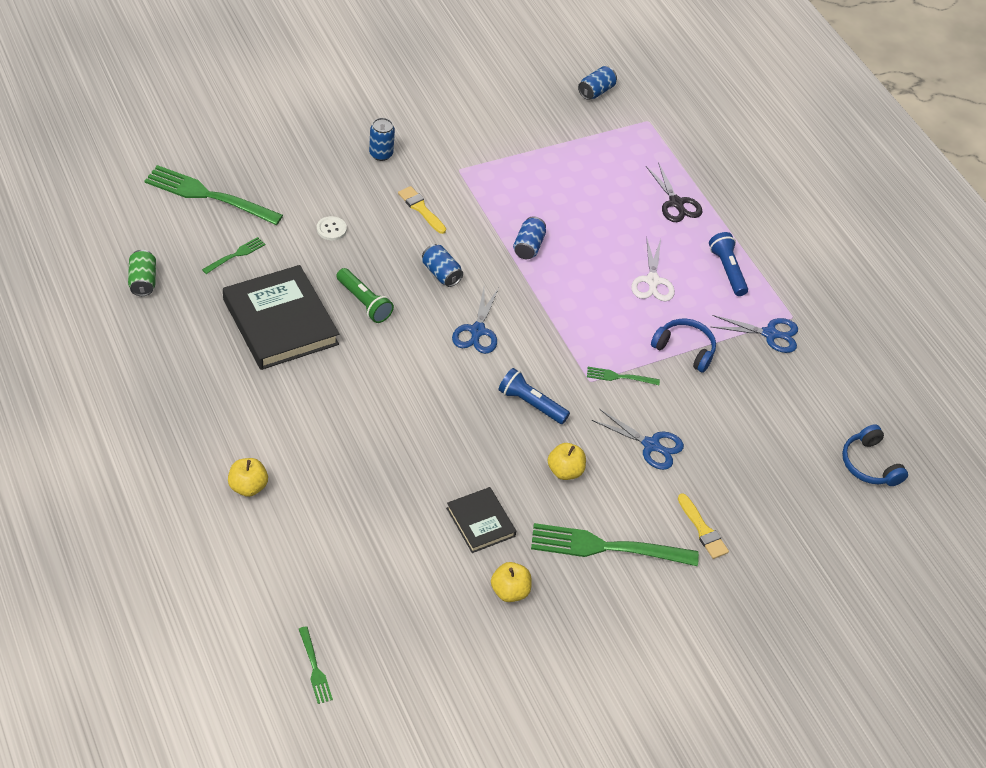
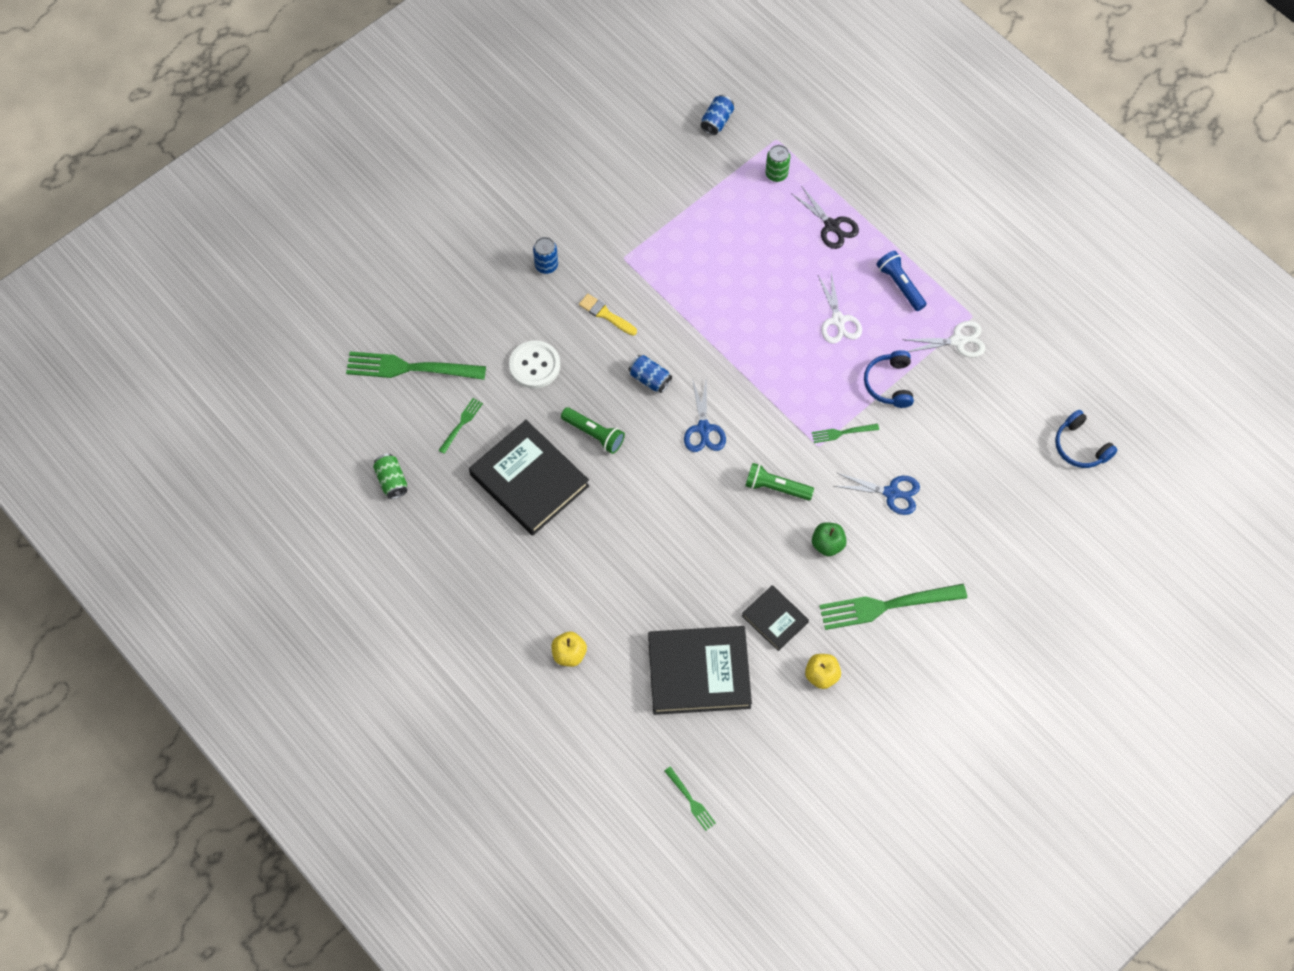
camera: 10 degrees left, 15 degrees up
white button [317,216,347,240] -> white button [509,340,560,389], size x1.78
blue flashlight [498,368,570,424] -> green flashlight [745,463,814,501]
blue can [513,216,546,259] -> none
yellow apple [548,443,586,480] -> green apple [812,523,847,556]
blue headphones [651,319,716,373] -> blue headphones turned 105 degrees counterclockwise [864,350,914,408]
yellow brush [678,493,729,559] -> none
blue scissors [711,315,798,353] -> white scissors [902,321,986,357]
none -> black book [648,626,752,715]
none -> green can [765,145,790,182]

